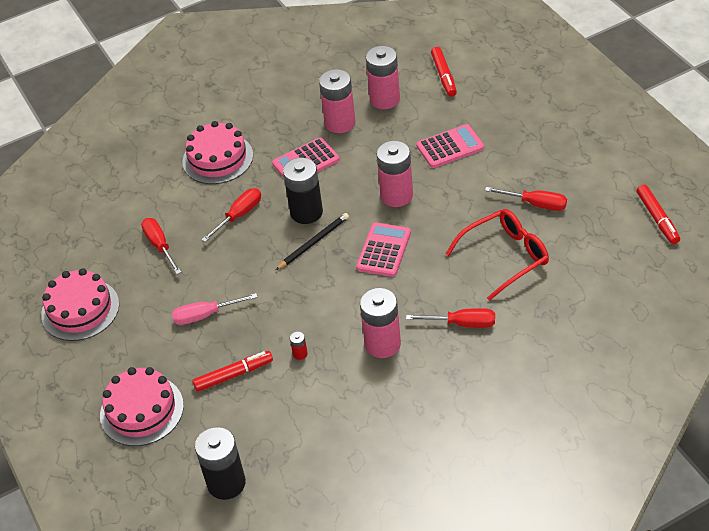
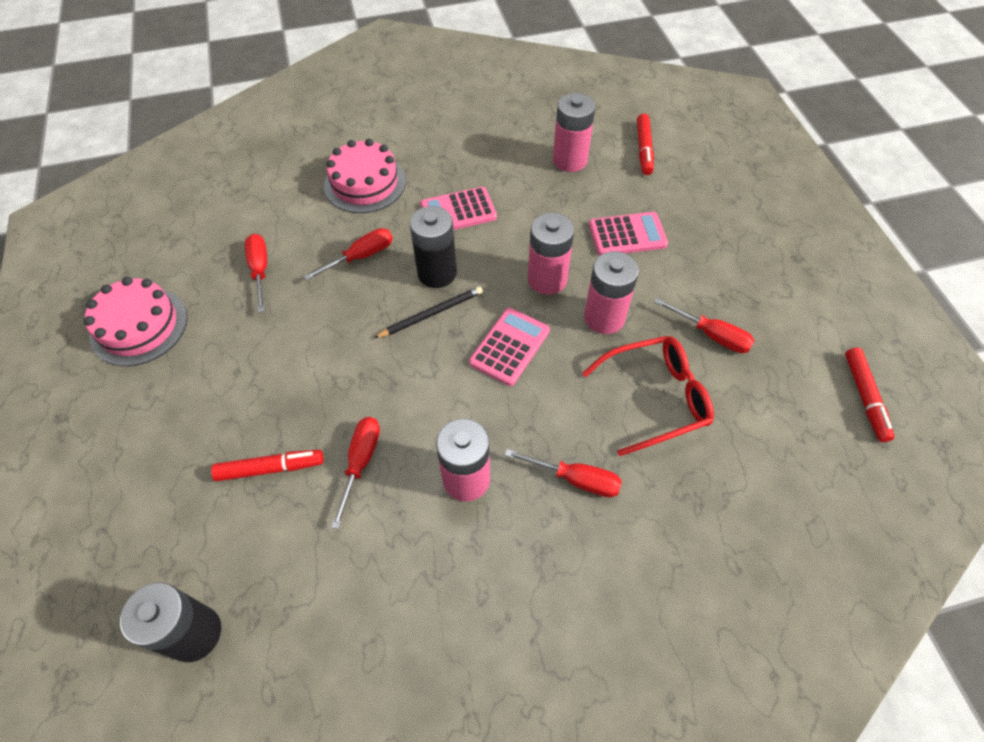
camera: 10 degrees right, 10 degrees up
pink cake [100,367,184,446] -> none
pink screwdriver [172,293,258,325] -> none
red battery [290,331,308,360] -> red screwdriver [331,417,380,529]
pink battery [319,69,355,133] -> pink battery moved to [584,251,639,334]

